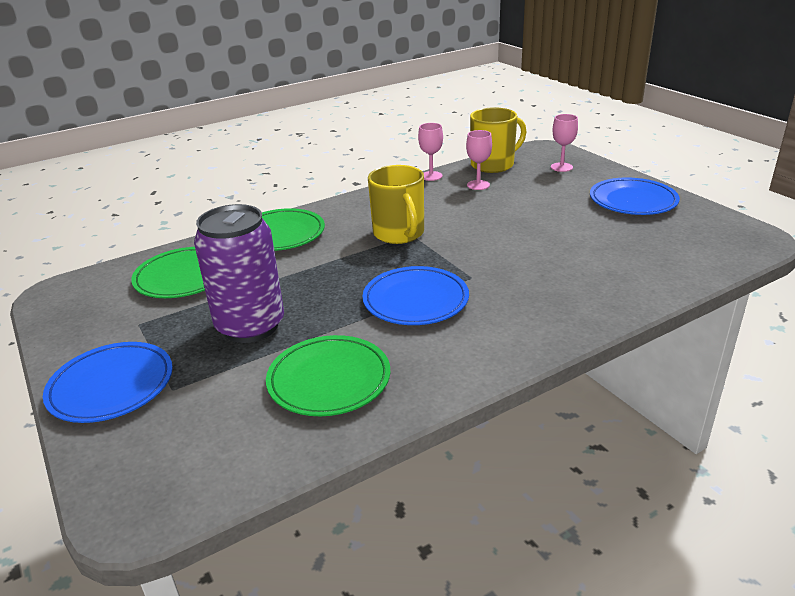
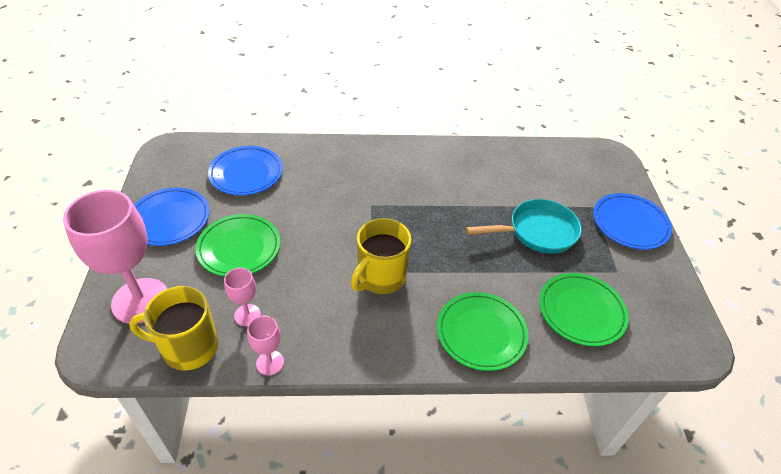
camera: 155 degrees left, 15 degrees up
purple can [194,204,284,343] -> turquoise pan [466,199,582,254]
green plate [266,335,391,416] -> green plate moved to [196,214,280,277]
blue plate [363,266,469,325] -> blue plate moved to [208,146,283,195]
yellow mug [368,165,424,244] -> yellow mug turned 150 degrees counterclockwise [351,218,411,294]
pink goblet [551,114,578,172] -> pink goblet [63,190,167,324], size x2.13

